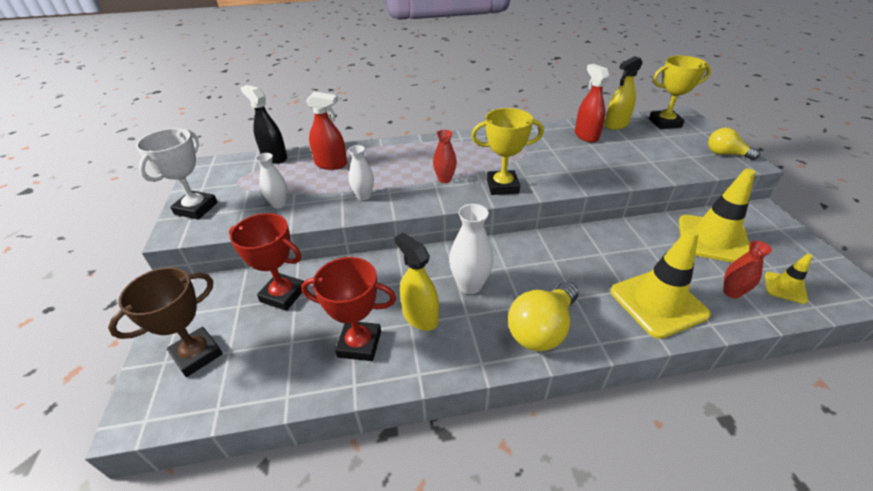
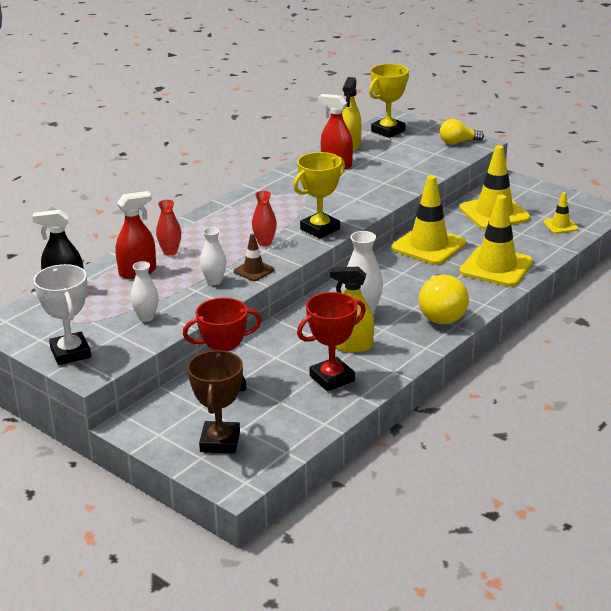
camera: 40 degrees left, 10 degrees down
red vase [723,241,772,298] -> red vase moved to [156,200,181,256]
none -> brown traffic cone [233,234,274,281]
none -> yellow traffic cone [392,175,466,265]

